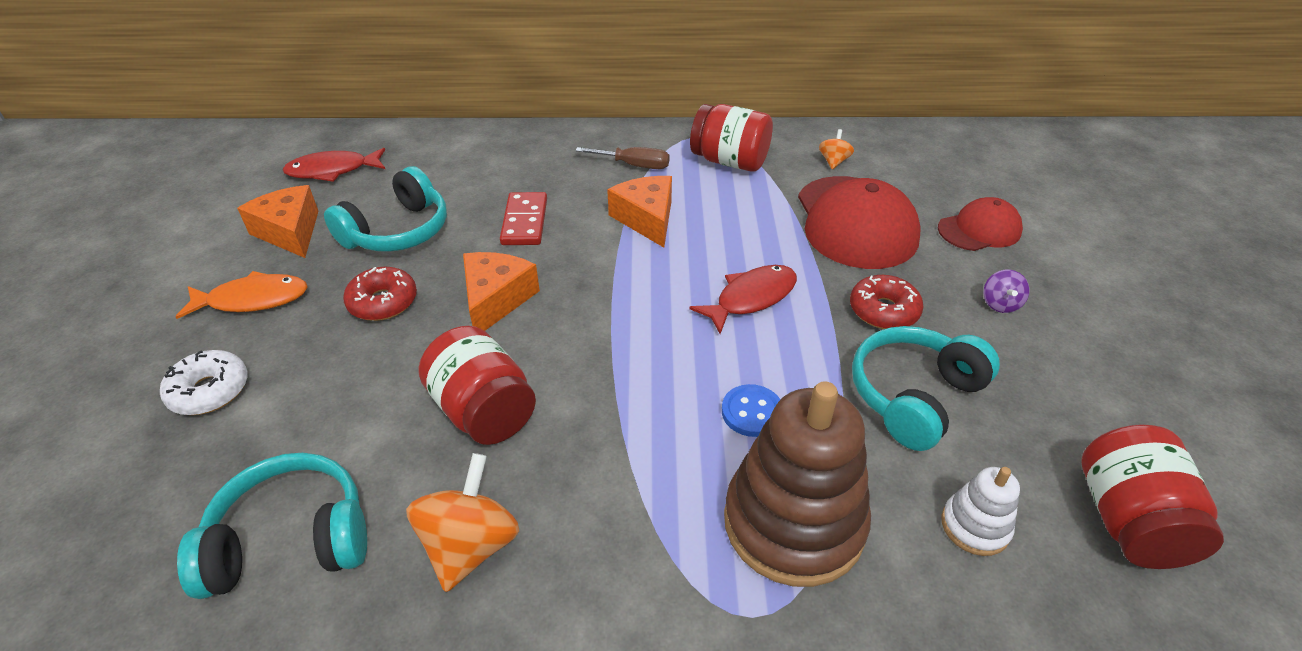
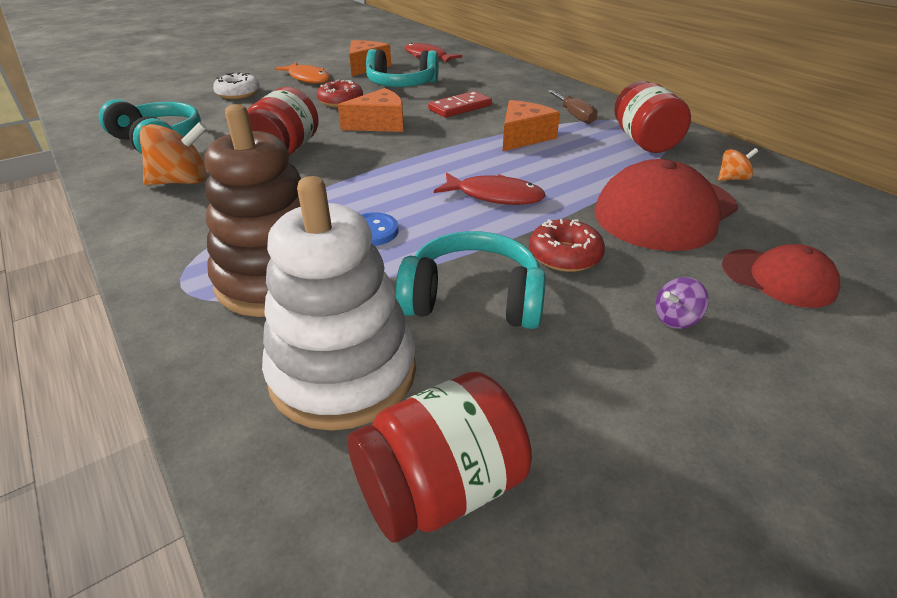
camera: 55 degrees right, 5 degrees down
white stacking toy [941,467,1020,556] -> white stacking toy [262,176,416,431], size x2.12

